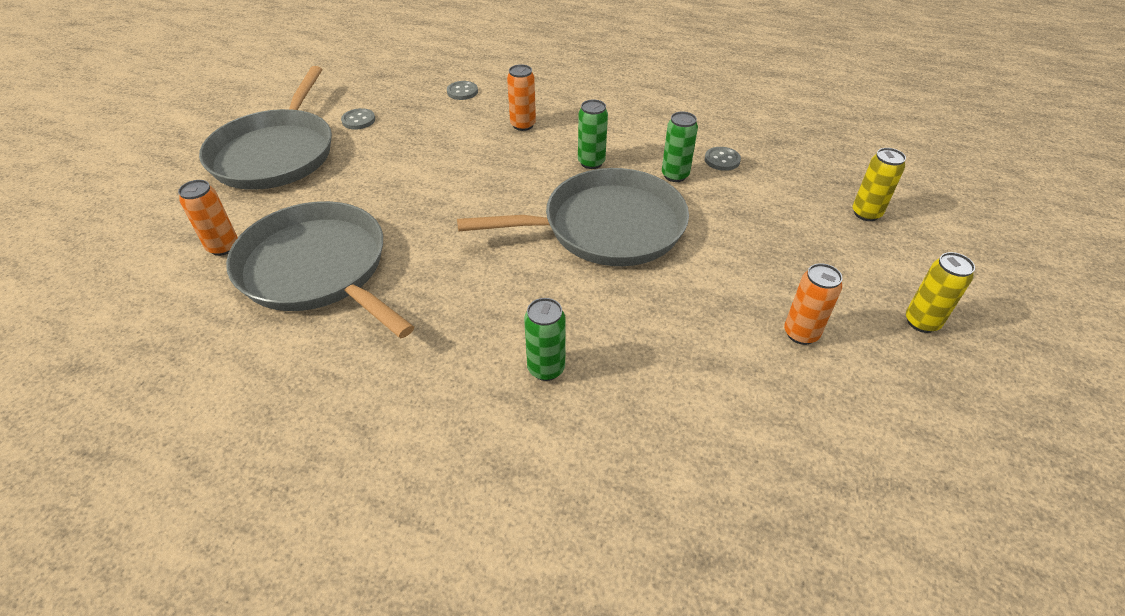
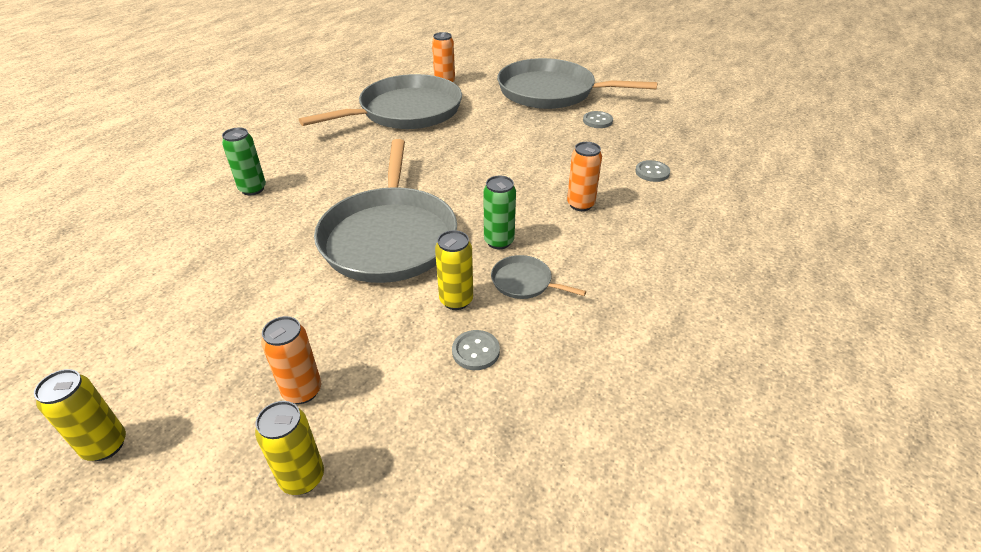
camera: 100 degrees right, 5 degrees down
green can [662,112,698,182] -> yellow can [435,230,473,310]
orange can [784,263,842,345] -> orange can moved to [261,316,321,404]
none -> grey pan [491,255,586,299]

